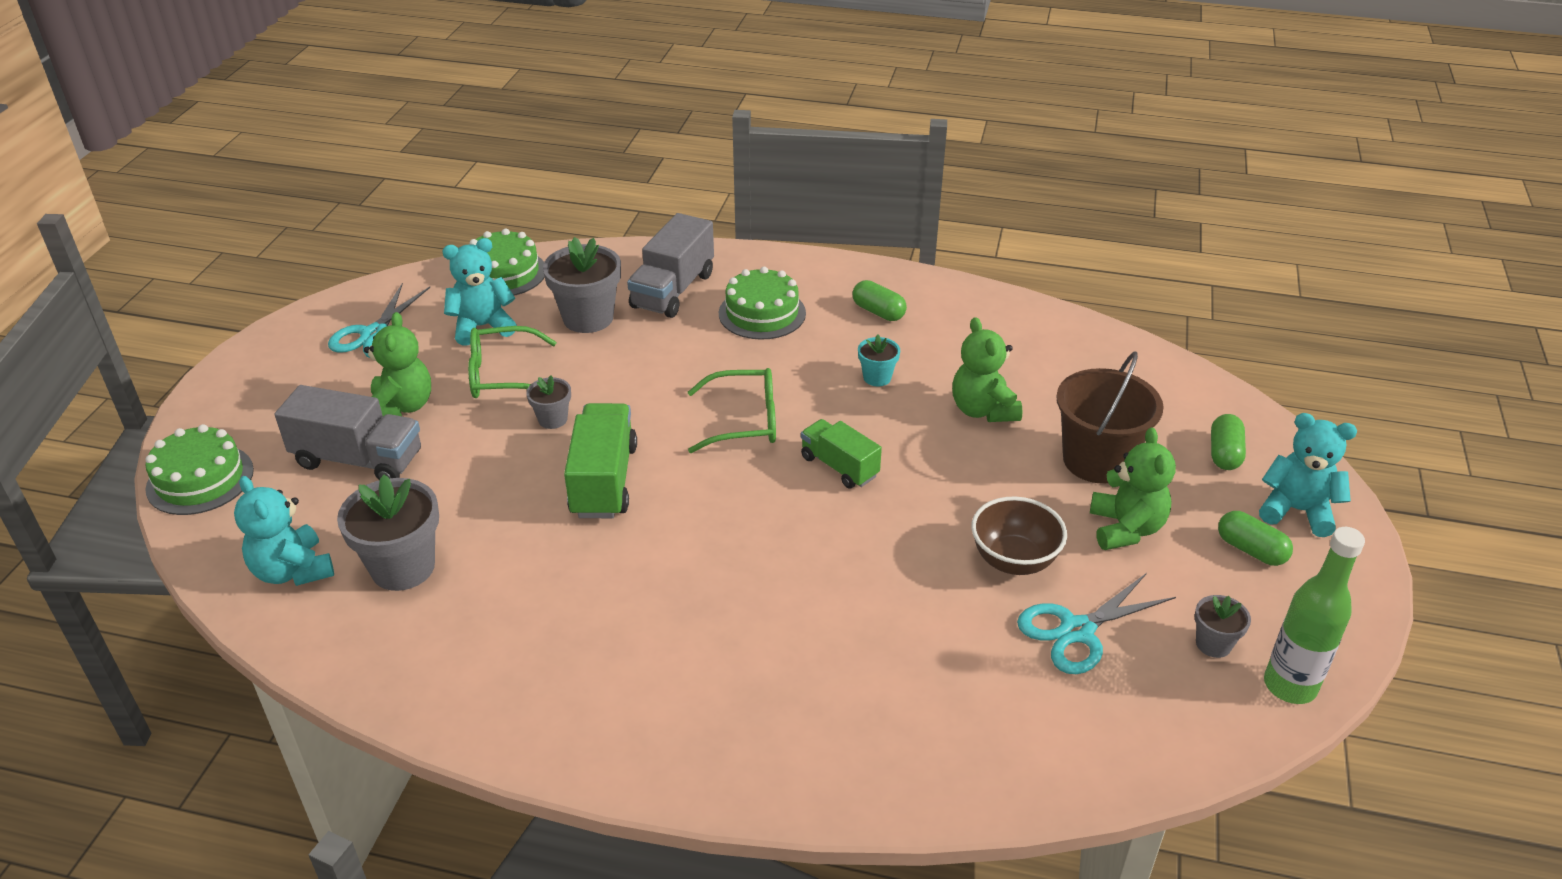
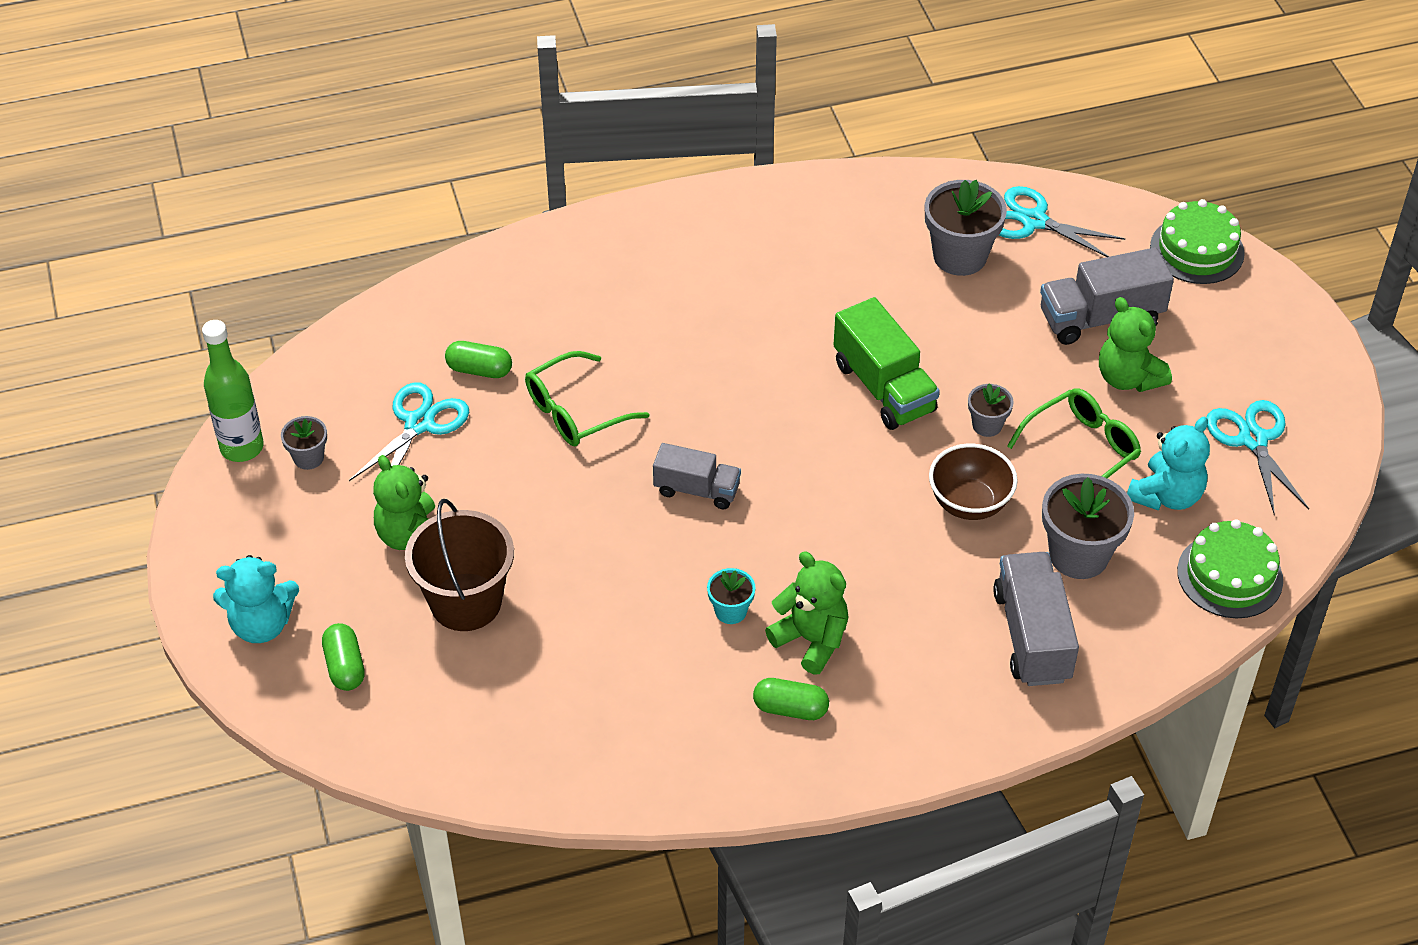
camera: 150 degrees right, 10 degrees up
turquoise teddy bear [234,476,334,586] -> turquoise scissors [999,186,1125,257]
green glasses [688,368,776,453] -> green glasses moved to [525,351,650,446]
green cake [719,267,806,340] -> none
green truck [801,419,882,488] -> grey truck [653,443,741,509]
green teddy bear [952,317,1023,422] -> green teddy bear moved to [765,552,848,675]
brown bowl [971,496,1067,575] -> brown bowl moved to [929,444,1018,520]
green capsule [1218,511,1293,566] -> green capsule moved to [445,341,512,378]

